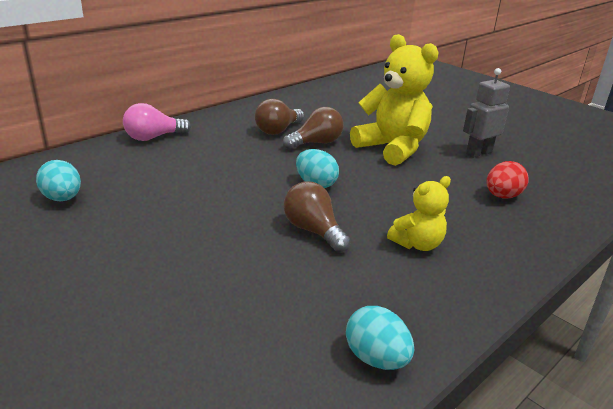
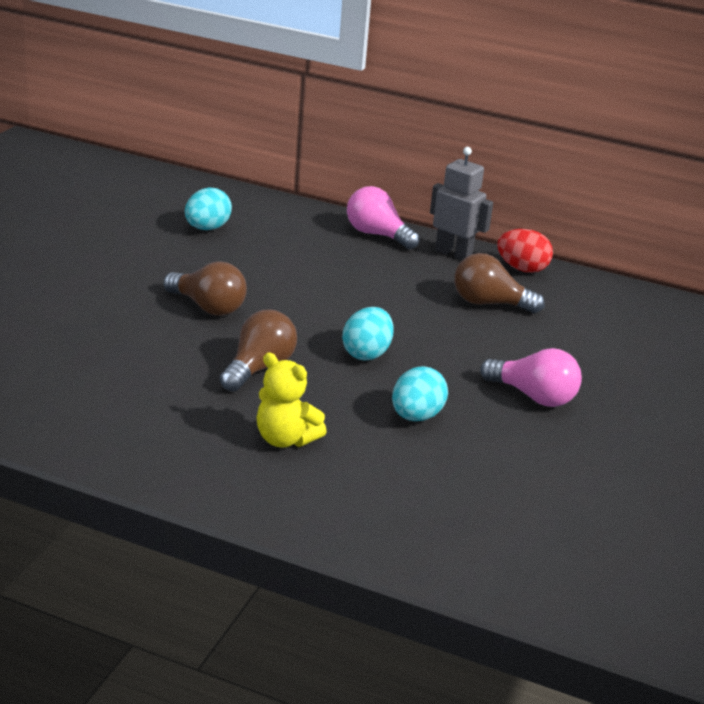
camera: 65 degrees right, 0 degrees up
brown light bulb [283,107,344,150] -> brown light bulb moved to [164,262,247,316]
turquoise egg [346,306,414,370] -> turquoise egg moved to [392,366,448,421]
yellow teddy bear [350,34,439,166] -> pink light bulb [480,348,582,407]
grey robot [463,68,510,158] -> grey robot moved to [430,147,493,260]
red egg [487,161,529,198] -> red egg moved to [497,229,553,273]

